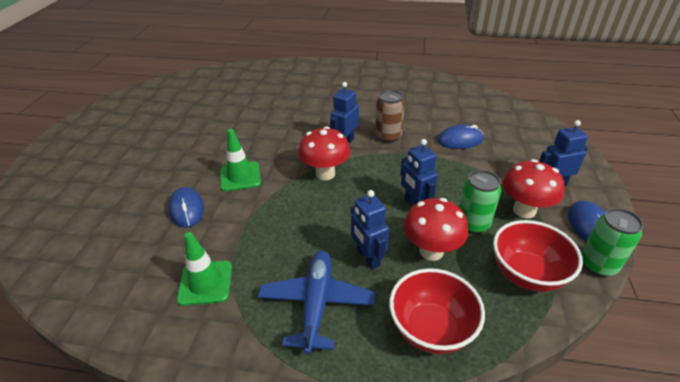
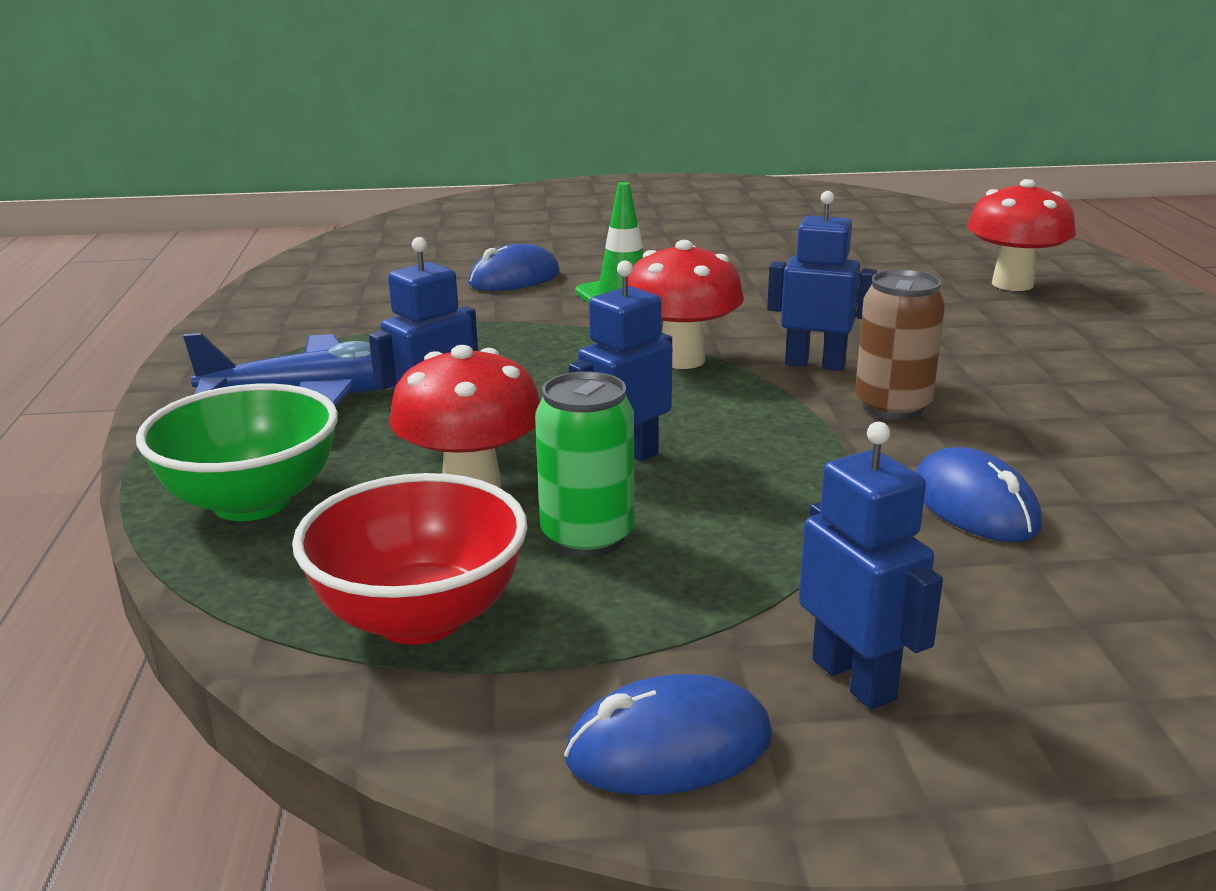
camera: 75 degrees right, 15 degrees down
green traffic cone [177,232,232,306] -> none
red bowl [389,268,485,354] -> green bowl [136,384,338,521]
red mushroom [503,159,565,219] -> red mushroom moved to [967,179,1076,291]
green can [581,208,643,277] -> none

